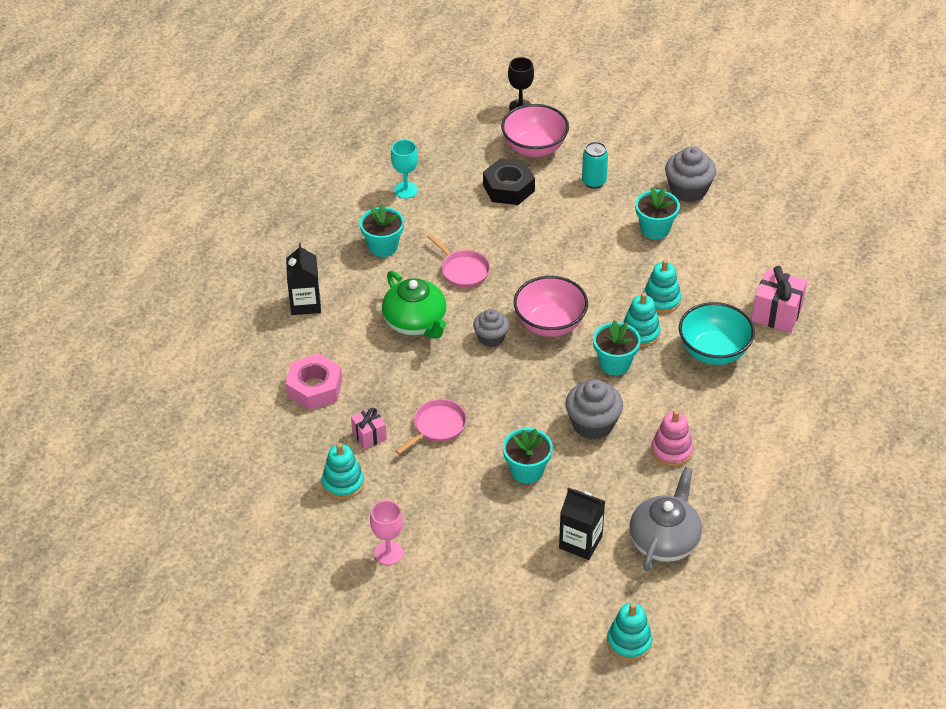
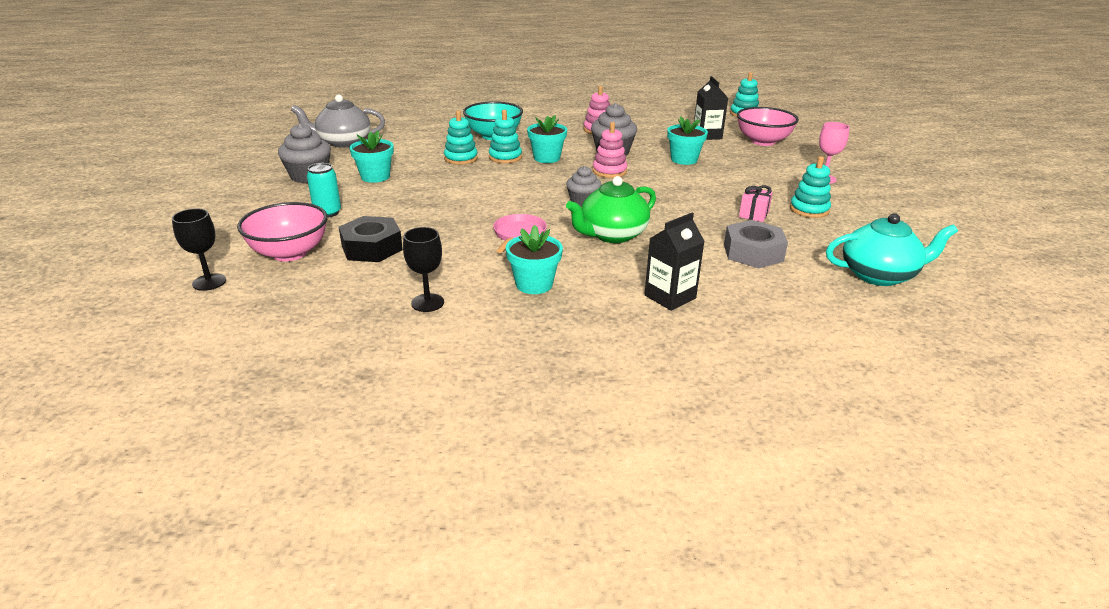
camera: 125 degrees left, 15 degrees down
pink nut [286,354,342,410] -> grey nut [724,220,788,268]
green teapot [382,271,447,339] -> green teapot turned 150 degrees counterclockwise [566,176,656,243]
turquoise goblet [391,140,418,199] -> black goblet [403,227,444,312]
pink pan [395,399,467,454] -> none
pink bowl [514,276,588,337] -> pink bowl moved to [737,107,799,146]
grey teapot [629,467,702,571] -> grey teapot moved to [291,95,385,148]
pink gift [751,266,807,333] -> none
none -> pink stacking toy [593,122,627,178]
none -> turquoise teapot [826,213,958,286]

